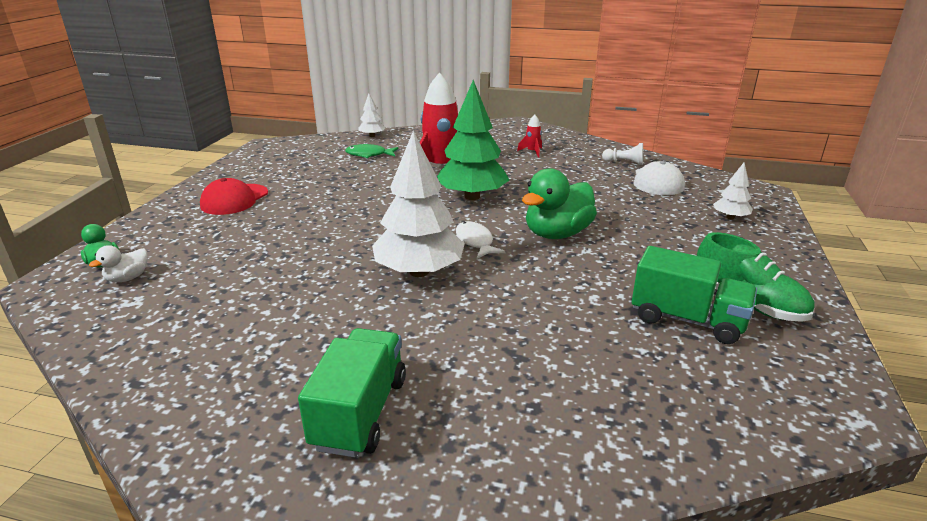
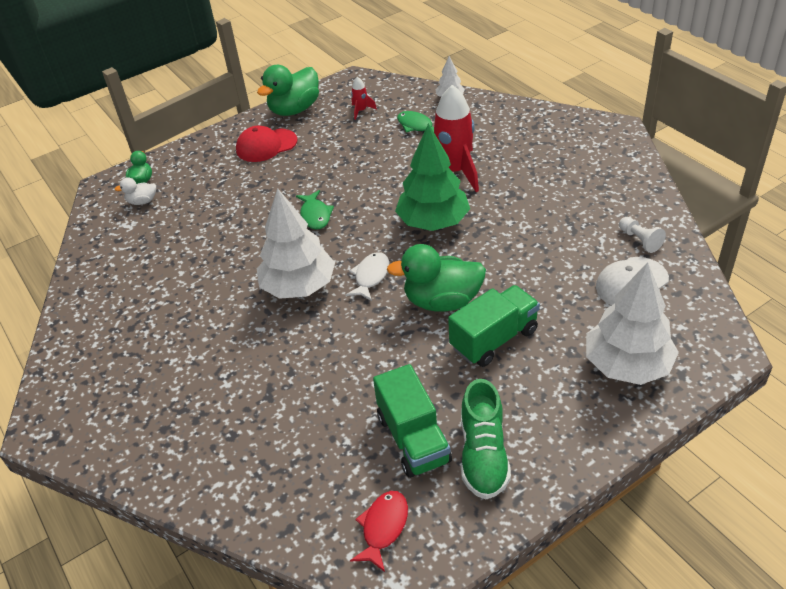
camera: 45 degrees right, 15 degrees up
green truck [298,328,406,457] -> green truck moved to [448,285,540,367]
red rocket [517,114,542,158] -> red rocket moved to [351,77,377,120]
white tree [713,163,753,220] -> white tree [586,262,679,385], size x2.10
none -> green duck [257,65,319,116]
none -> green fish [296,190,334,229]
none -> red fish [350,491,408,572]

